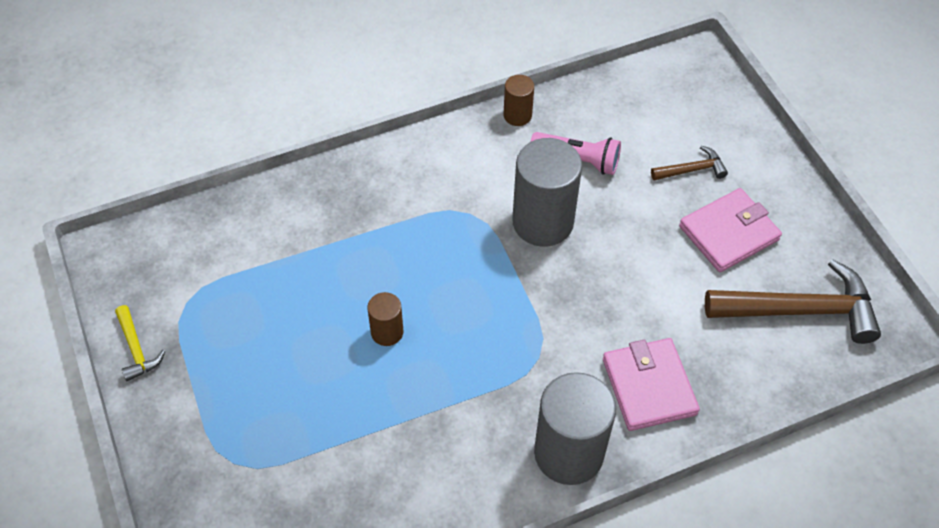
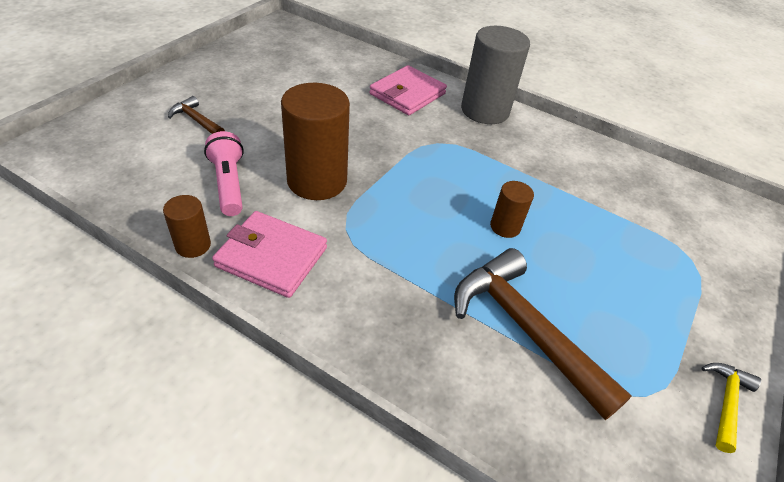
camera: 130 degrees left, 10 degrees down
grey cylinder [512,138,582,247] -> brown cylinder [281,83,350,200]
pink wallet [679,188,782,272] -> pink wallet moved to [212,211,327,298]
brown hammer [705,259,881,344] -> brown hammer moved to [454,248,632,420]

